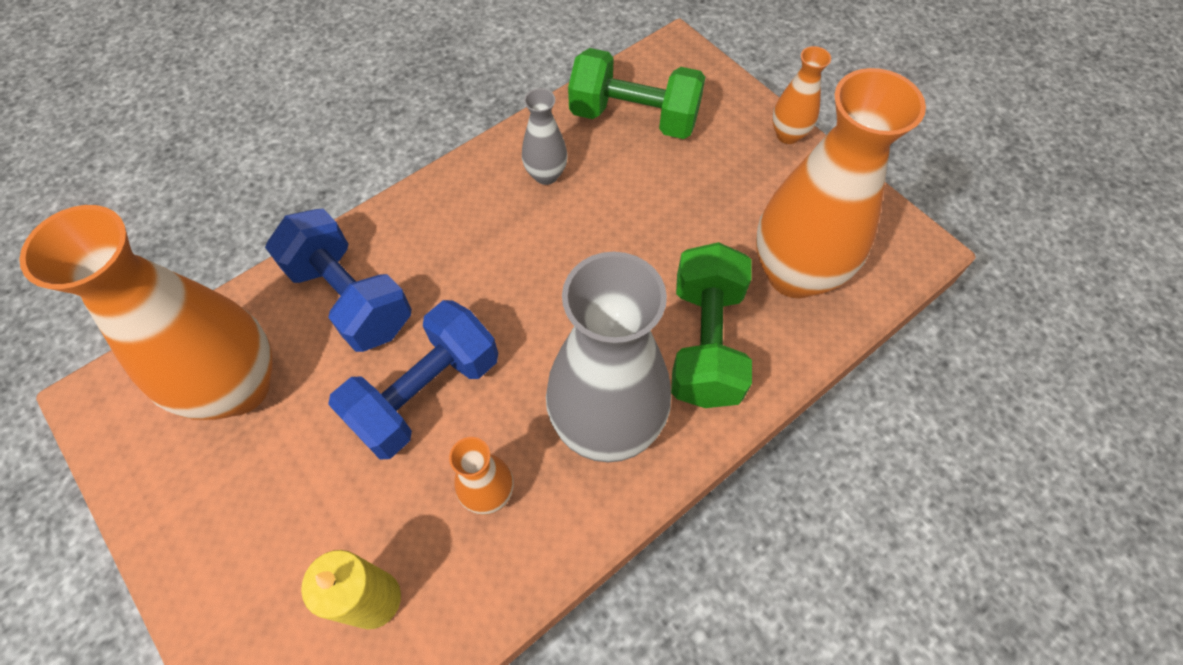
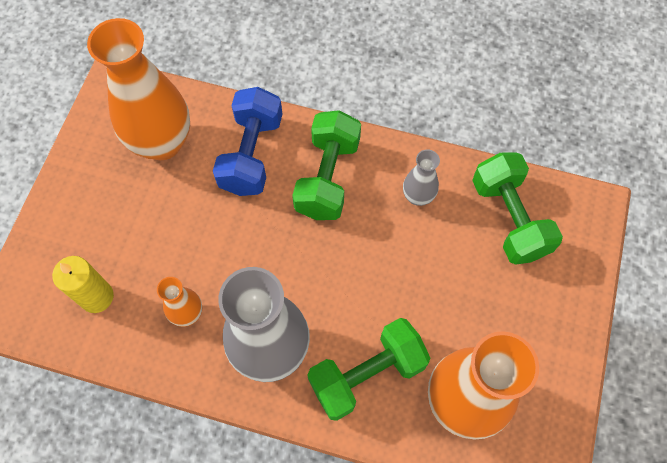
camera: 55 degrees right, 5 degrees up
blue dumbbell [328,300,498,460] -> none
orange vase [772,46,831,144] -> none
none -> green dumbbell [292,110,361,220]

